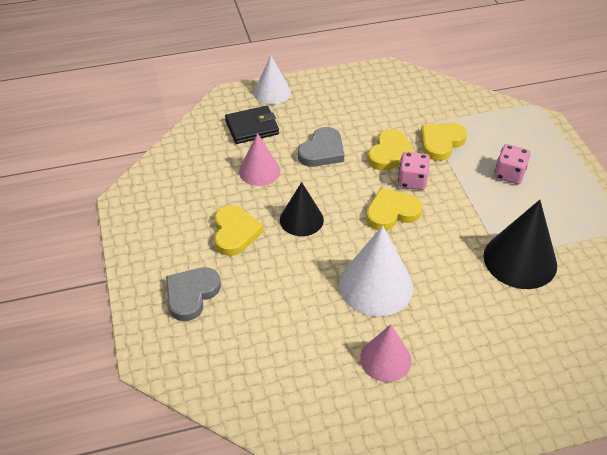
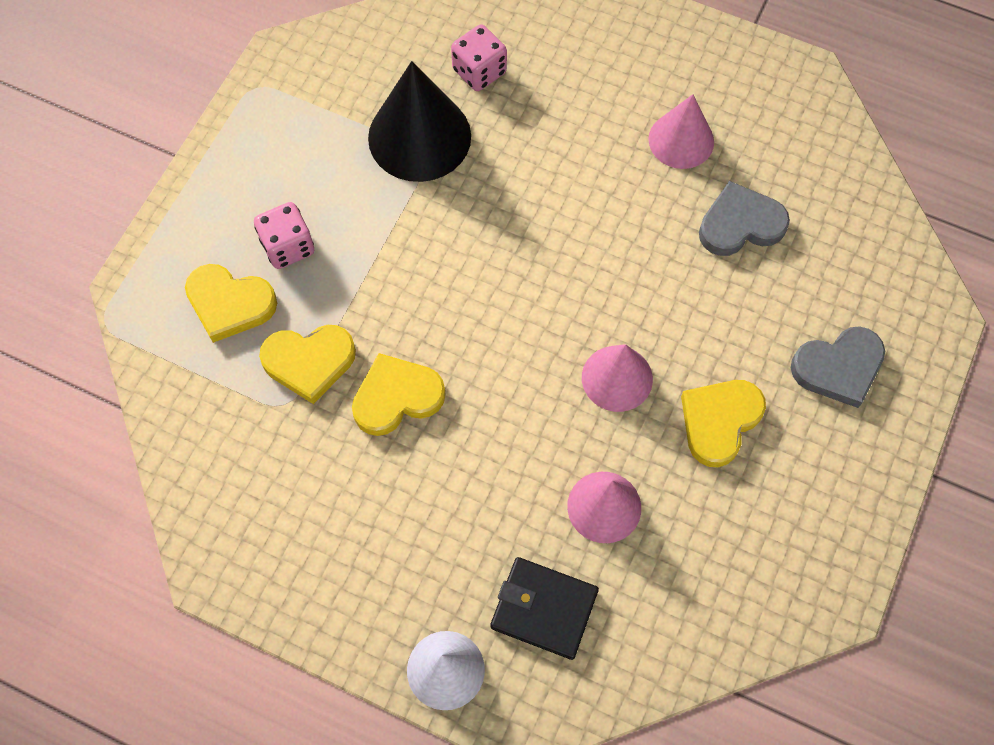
camera: 140 degrees left, 20 degrees up
black cone [280,182,324,236] -> pink cone [582,344,653,412]
grey heart [298,127,344,167] -> grey heart moved to [699,181,790,256]
white cone [339,226,413,317] -> none
yellow heart [366,188,423,230] -> yellow heart moved to [185,264,277,343]
pink dice [398,152,430,190] -> pink dice moved to [451,24,507,91]

